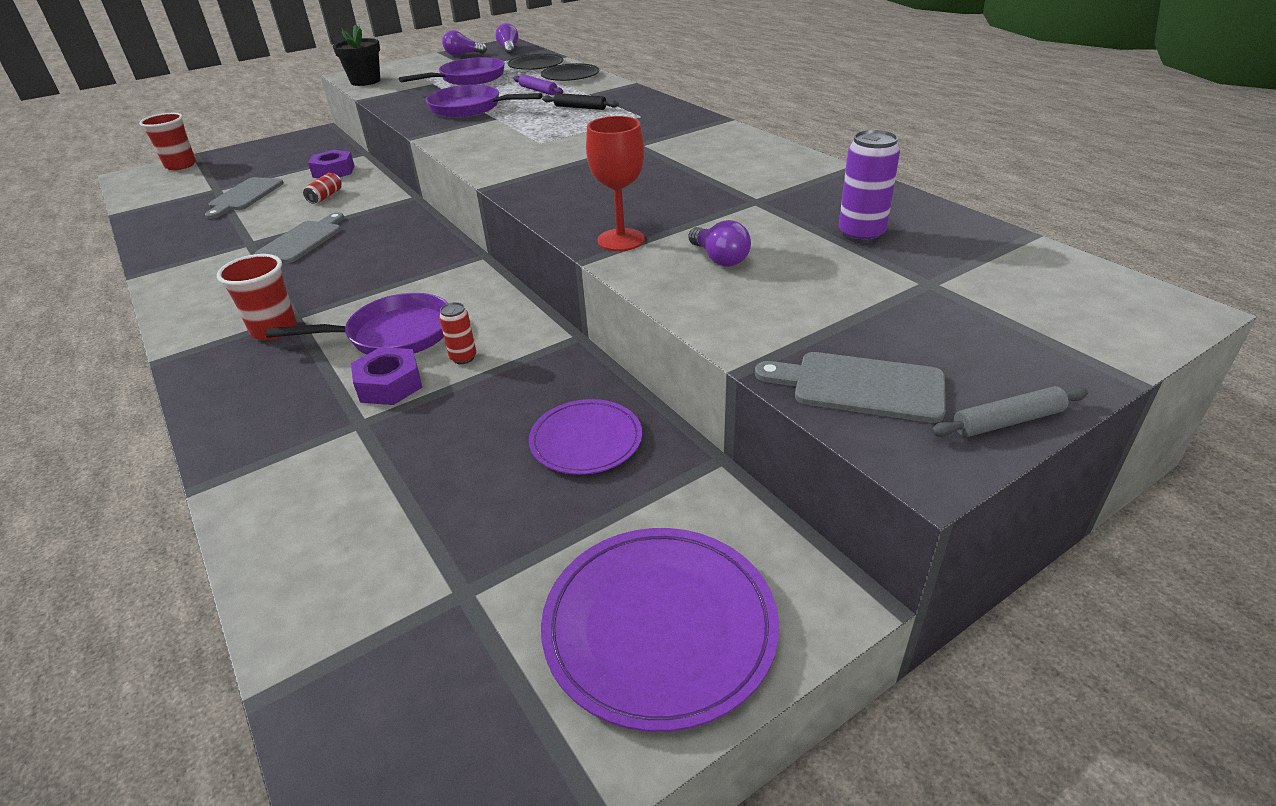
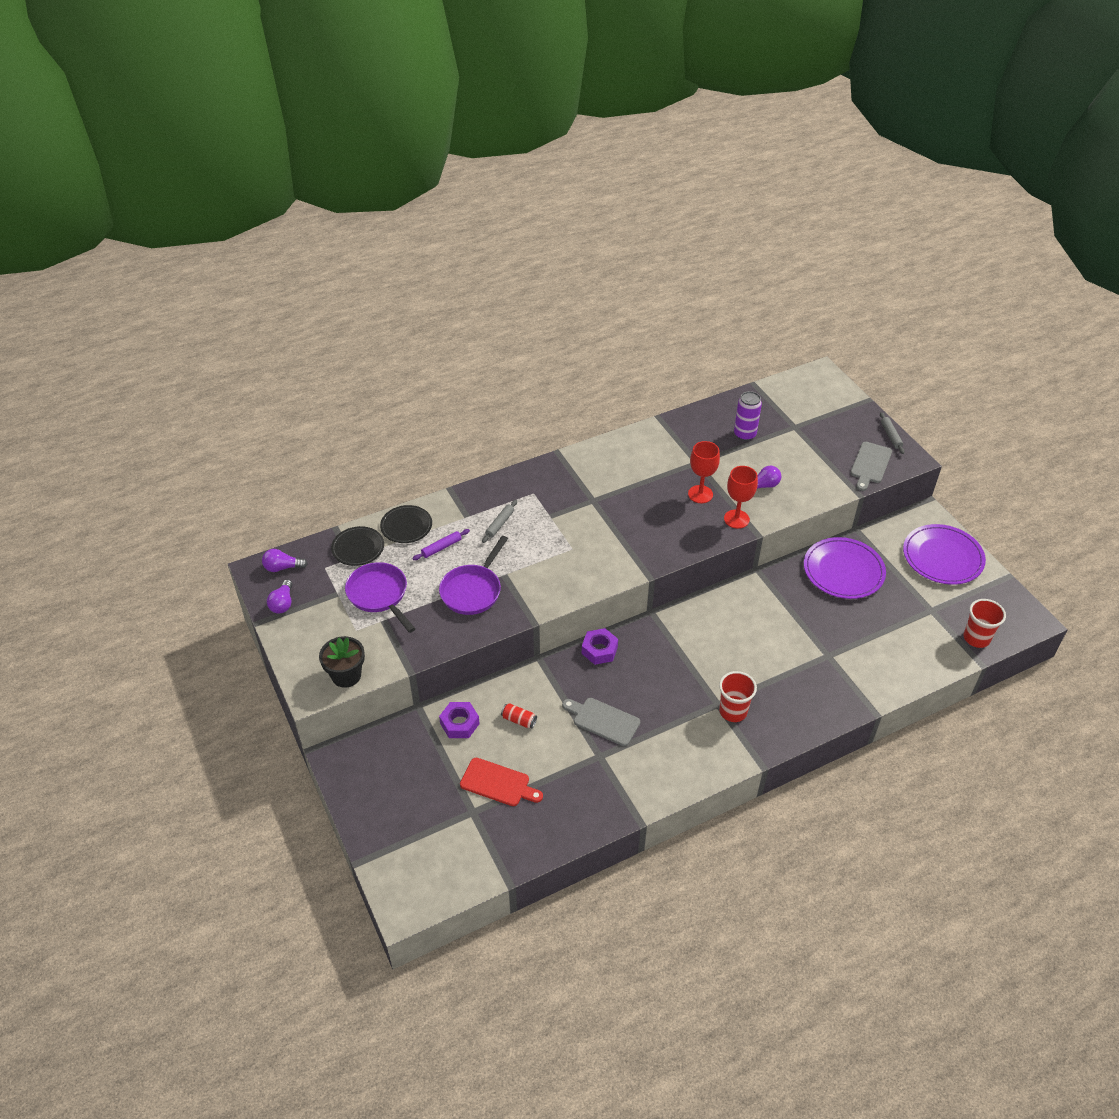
camera: 85 degrees left, 10 degrees up
red cup [139,113,196,170] -> red cup moved to [963,599,1006,648]
grey cutting board [205,177,284,219] -> red cutting board [460,758,543,806]
purple pan [266,293,448,355] -> none
purple nut [351,347,423,405] -> purple nut moved to [582,628,618,665]
red can [439,302,476,364] -> none
purple plate [529,399,642,475] -> purple plate [804,537,886,599], size x1.59
black rolling pin [542,93,619,110] -> grey rolling pin [482,500,517,543]
none -> red goblet [688,441,720,503]

